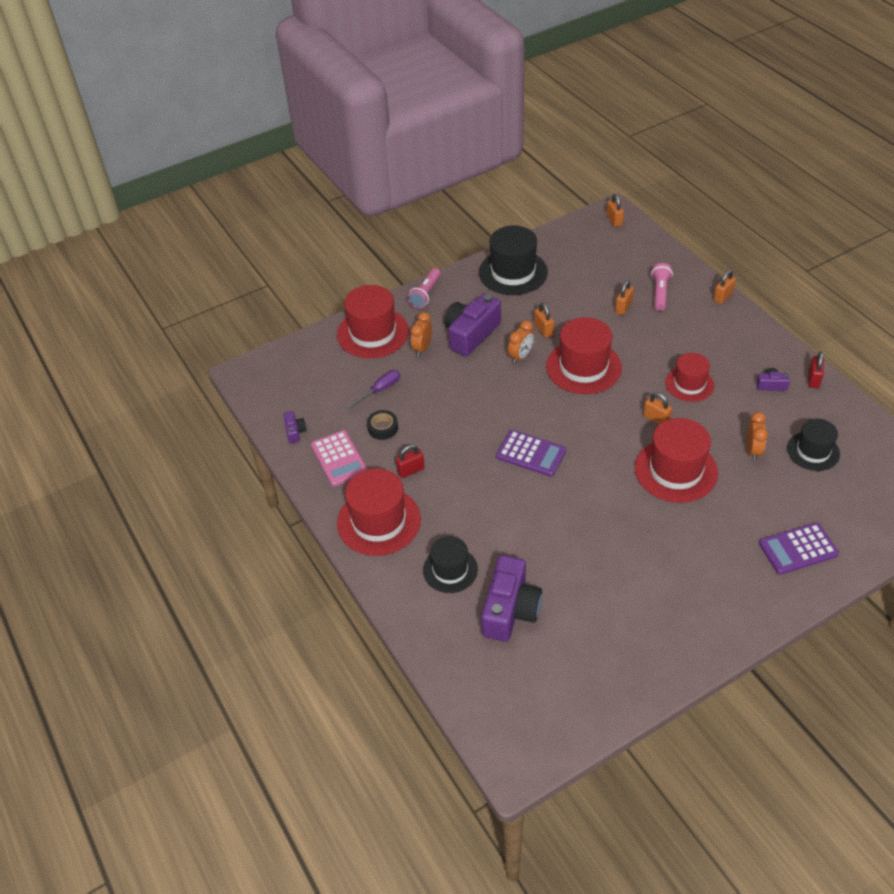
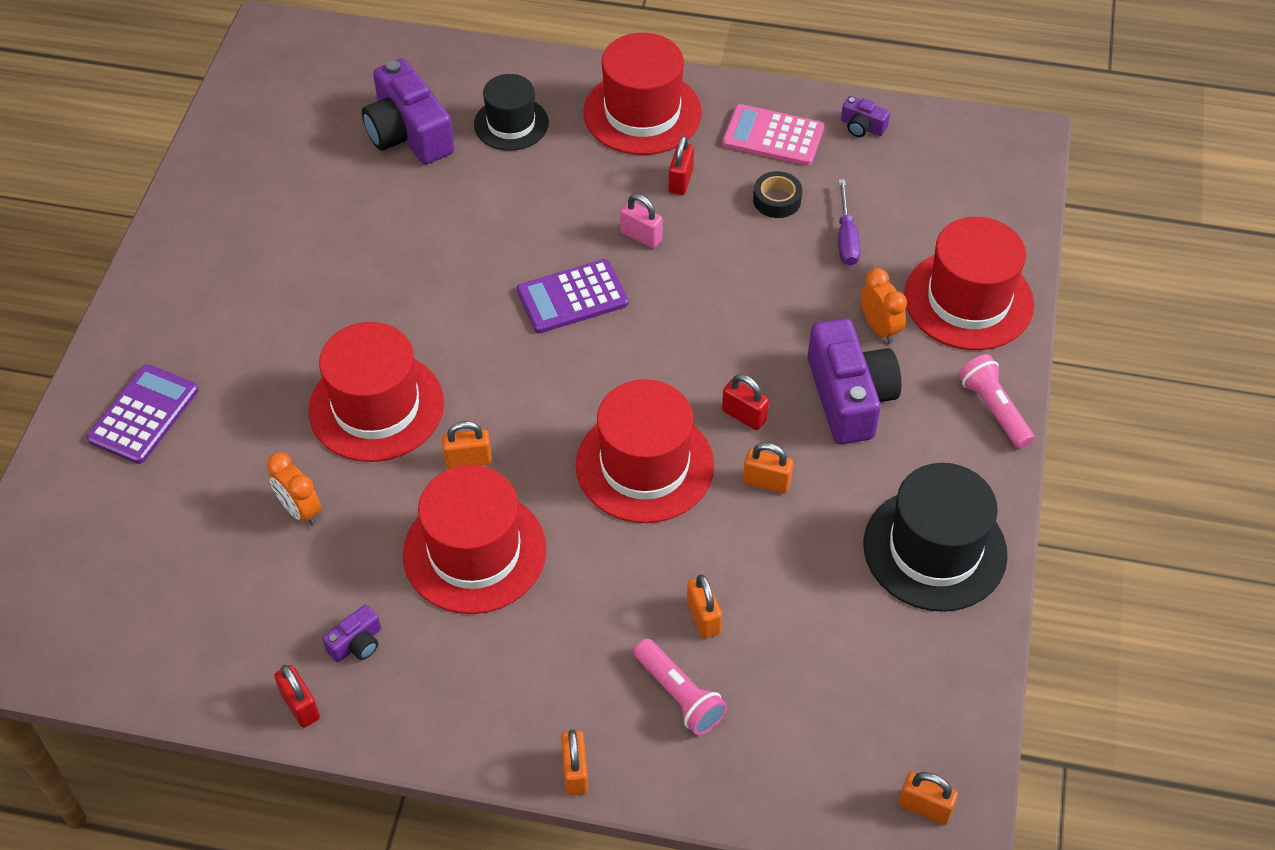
camera: 130 degrees right, 5 degrees up
orange clock [508,320,534,364] -> red padlock [722,374,769,430]
red hat [665,353,714,402] -> red hat [403,465,547,614], size x1.59
black hat [787,419,840,471] -> none
none -> pink padlock [620,194,663,249]

